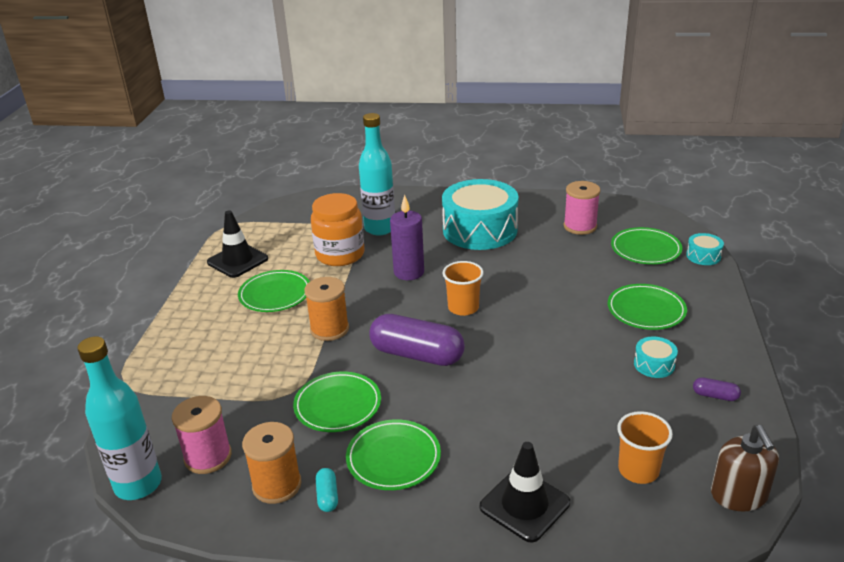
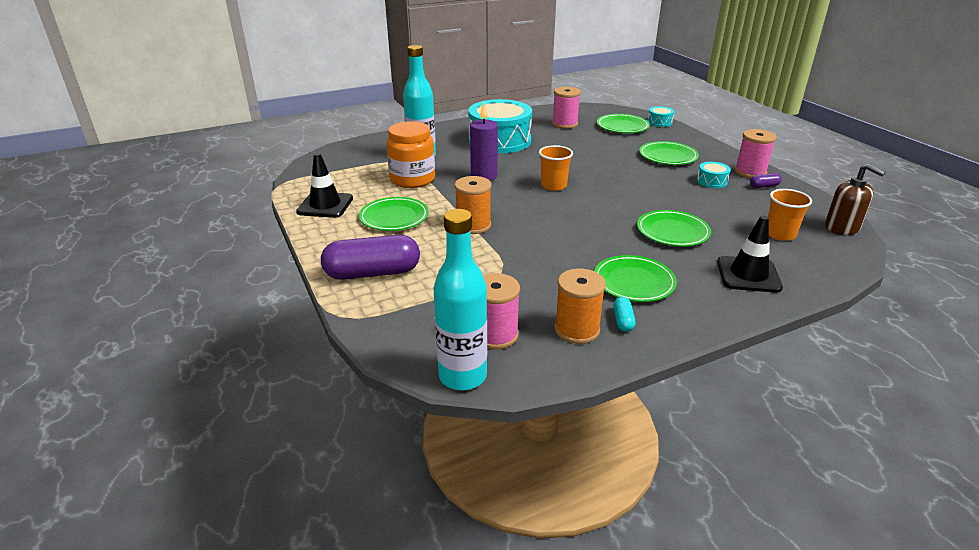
camera: 35 degrees left, 0 degrees up
green plate [293,372,381,432] -> green plate moved to [637,210,711,247]
turquoise capsule [316,468,338,512] -> turquoise capsule turned 45 degrees clockwise [613,297,635,332]
purple capsule [369,314,465,366] -> purple capsule moved to [321,235,420,280]
none -> pink spool [735,129,776,178]

